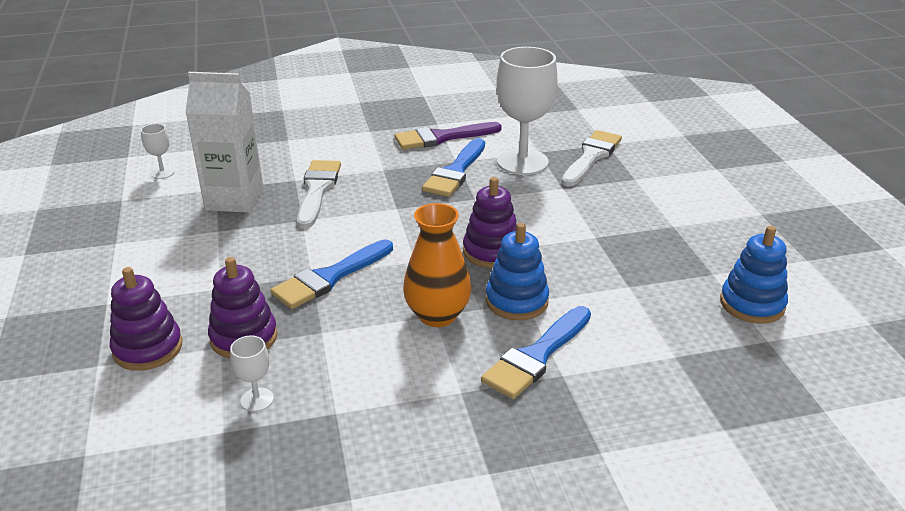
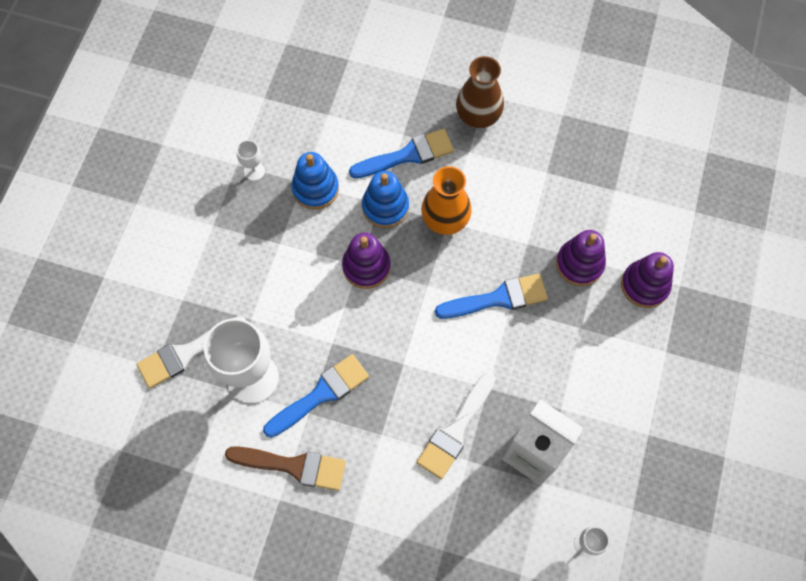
camera: 150 degrees left, 35 degrees up
white goblet [230,336,274,412] -> white goblet moved to [236,140,265,181]
purple brush [395,122,502,150] -> brown brush [225,446,346,491]
blue stacking toy [720,226,788,324] -> blue stacking toy moved to [292,152,339,210]
none -> brown vase [456,56,504,129]

